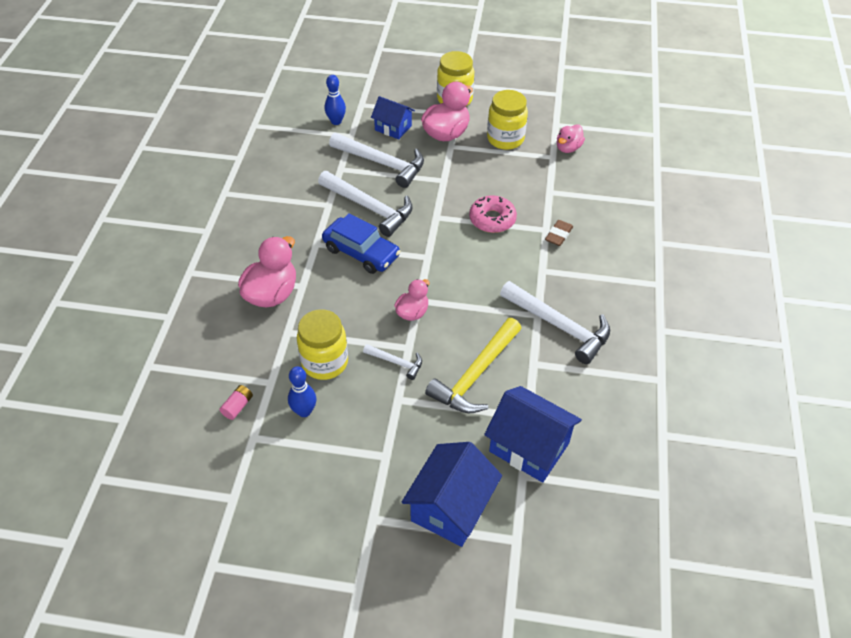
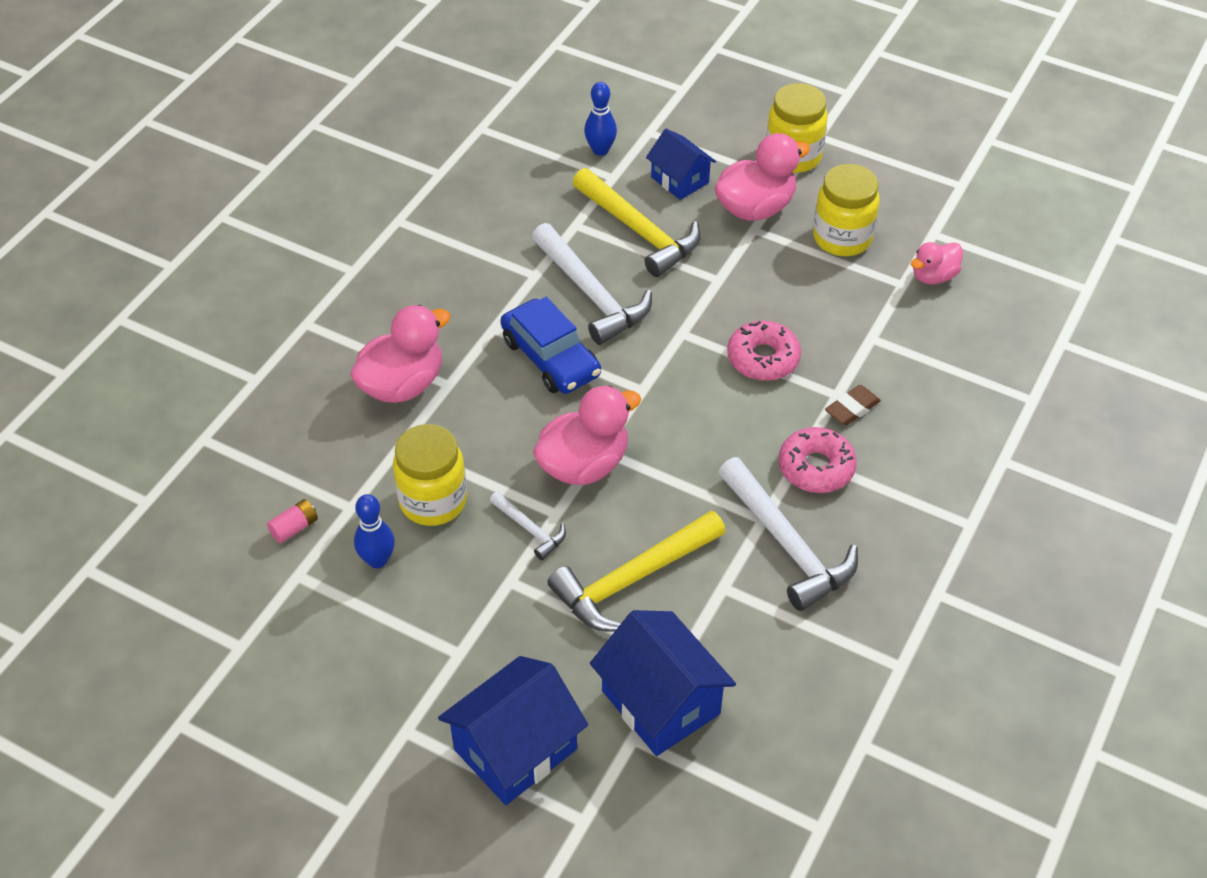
camera: 20 degrees right, 0 degrees up
white hammer [329,133,424,188] -> yellow hammer [572,168,701,277]
pink duck [394,279,430,321] -> pink duck [533,385,641,485], size x1.70
none -> pink donut [778,427,857,493]

